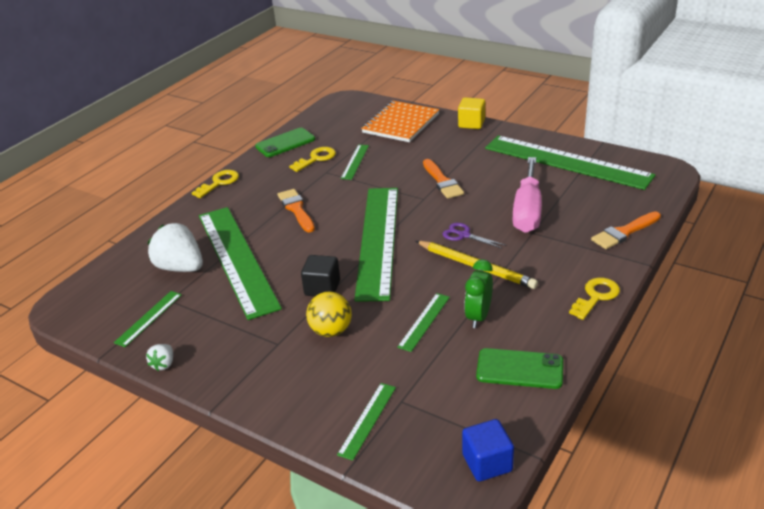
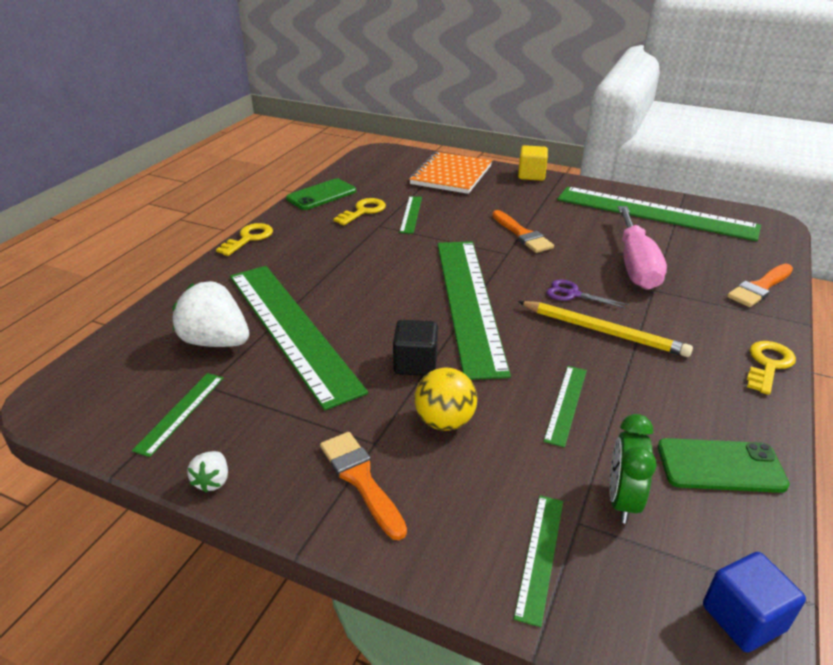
camera: 10 degrees left, 0 degrees up
orange brush [278,189,315,232] -> orange brush moved to [320,432,407,540]
green clock [464,259,493,328] -> green clock moved to [609,414,656,523]

